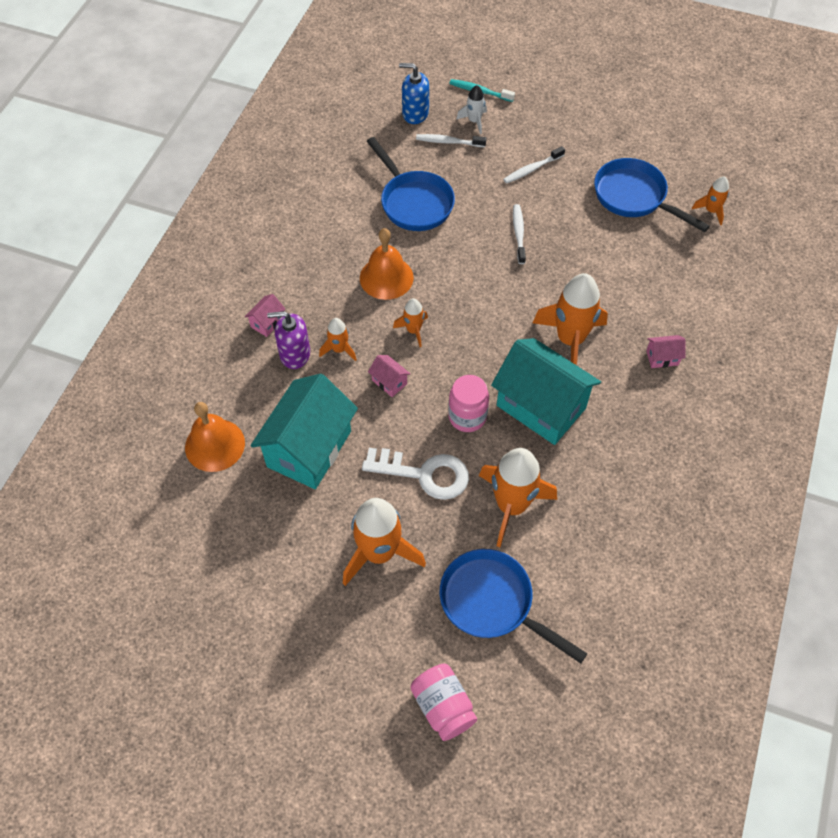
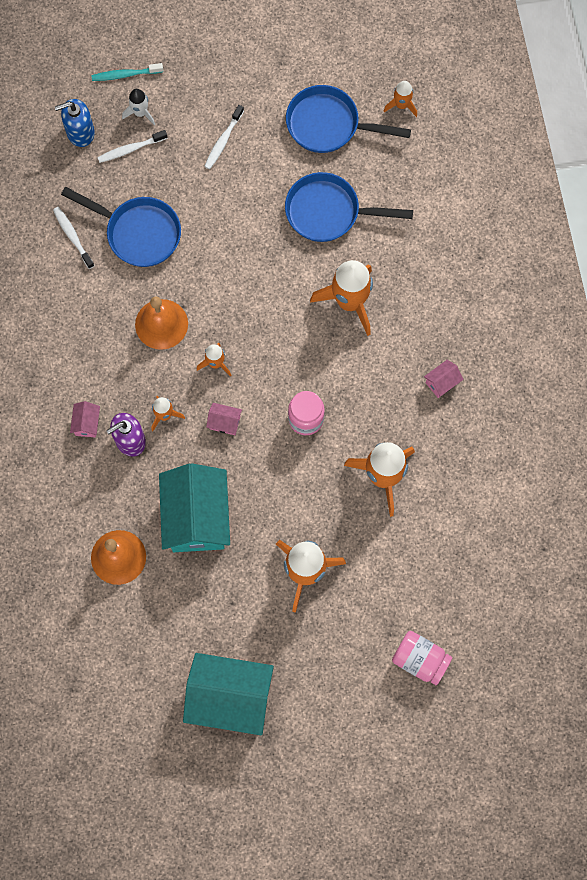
camera: 30 degrees left, 15 degrees up
white key [362,448,469,500] -> none
blue pan [440,549,588,664] -> blue pan moved to [285,172,413,242]
turquoise house [491,338,601,445] -> turquoise house moved to [183,653,274,735]
white toothbrush [513,204,526,264] -> white toothbrush moved to [53,207,95,269]
pink house [646,335,685,368] -> pink house moved to [424,360,464,398]

